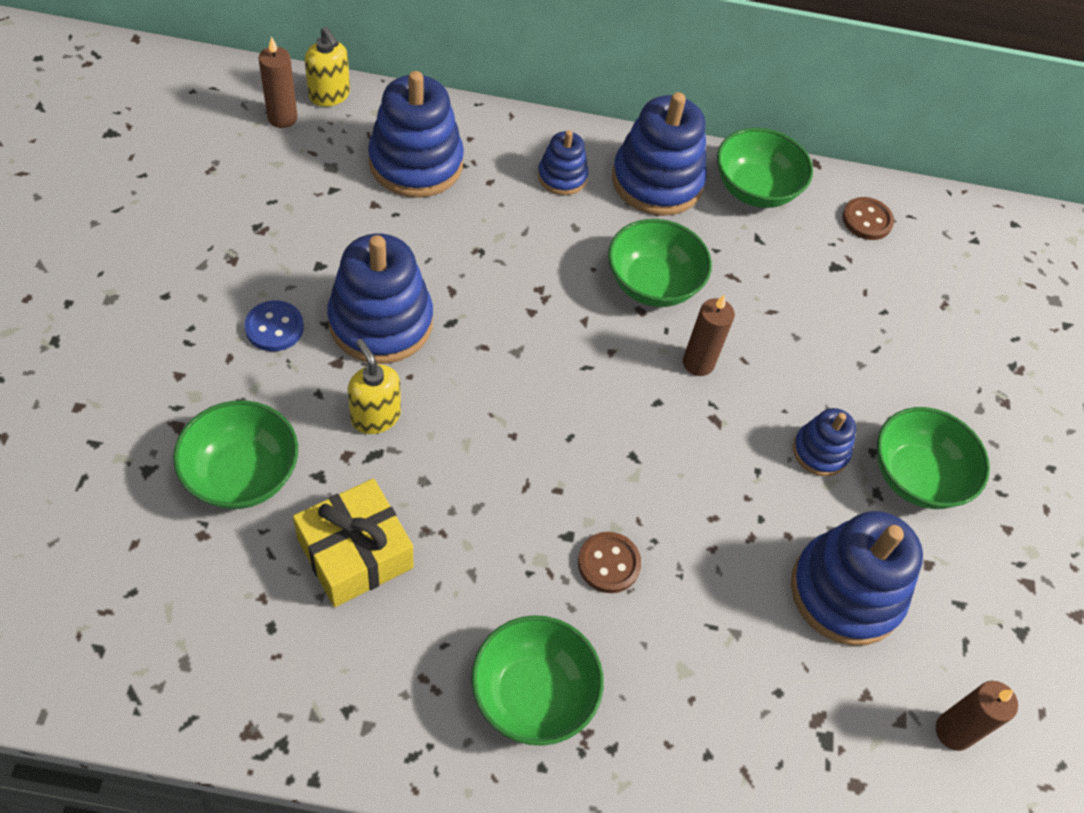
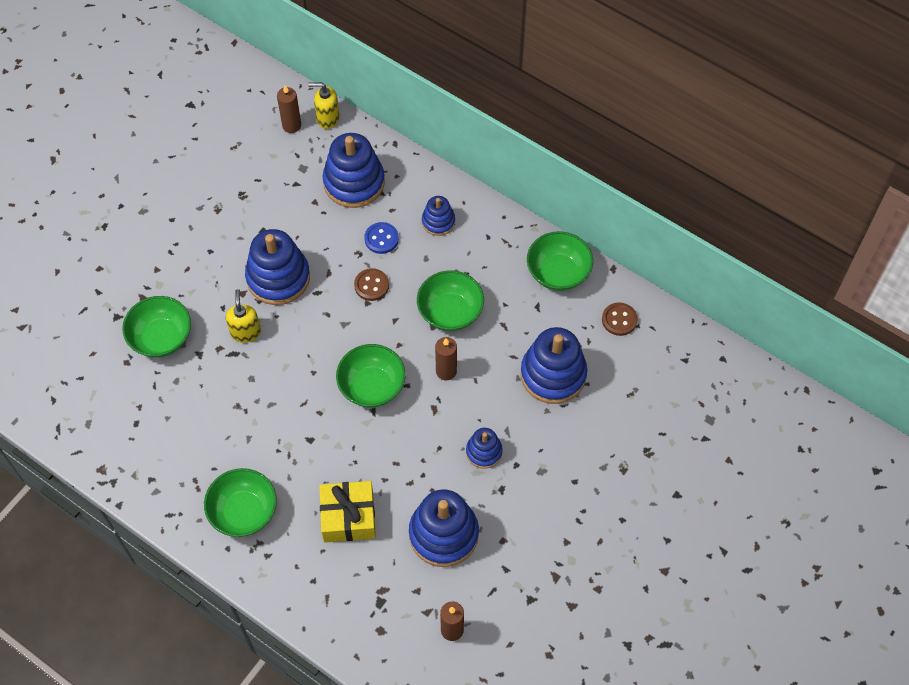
camera: 35 degrees right, 5 degrees up
blue button [245,300,304,351] -> blue button moved to [364,222,399,254]
yellow gift [293,478,413,607] -> yellow gift moved to [319,481,376,543]
yellow soap dispenser [305,27,350,107] -> yellow soap dispenser turned 105 degrees clockwise [308,82,339,129]
brown button [578,532,641,593] -> brown button moved to [354,268,389,301]
blue stacking toy [612,92,707,216] -> blue stacking toy moved to [521,327,587,404]
green bowl [877,407,990,509] -> green bowl moved to [336,344,406,407]

